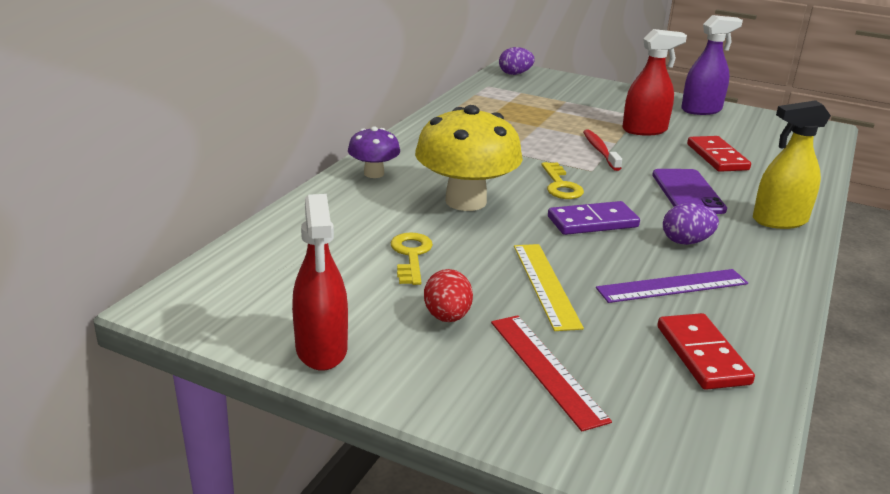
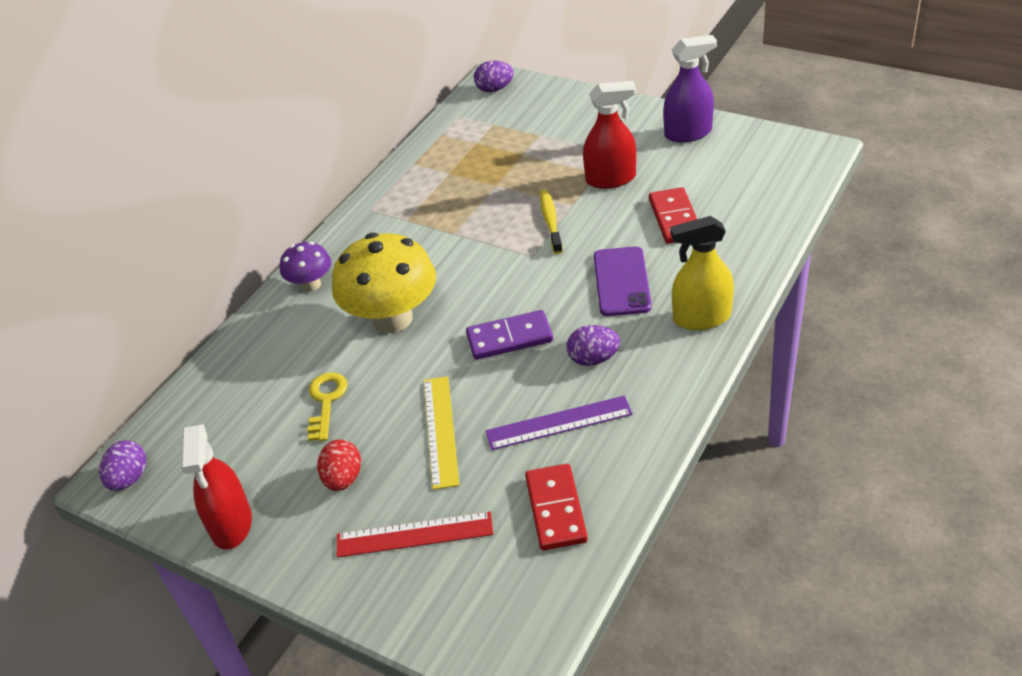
camera: 10 degrees right, 15 degrees up
red ruler [491,315,612,431] -> red ruler turned 75 degrees counterclockwise [337,512,493,558]
yellow key [541,162,584,199] -> none
red toothbrush [583,129,622,171] -> yellow toothbrush [540,190,563,254]
none -> purple egg [99,441,146,491]

